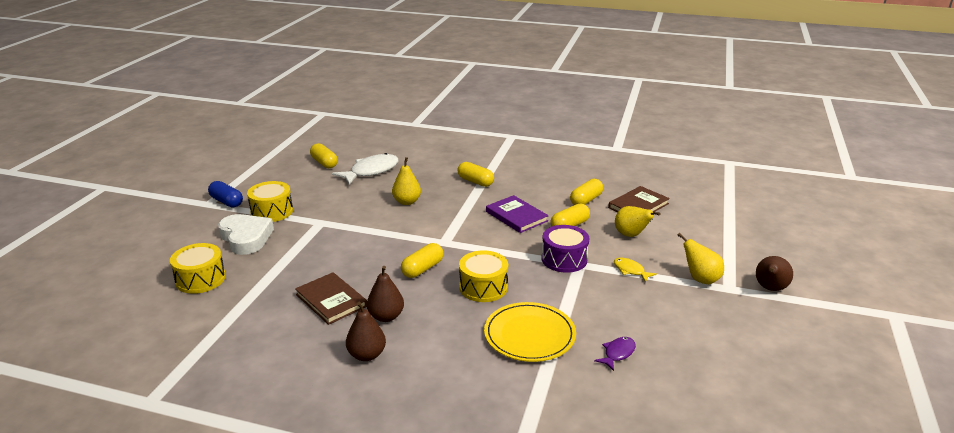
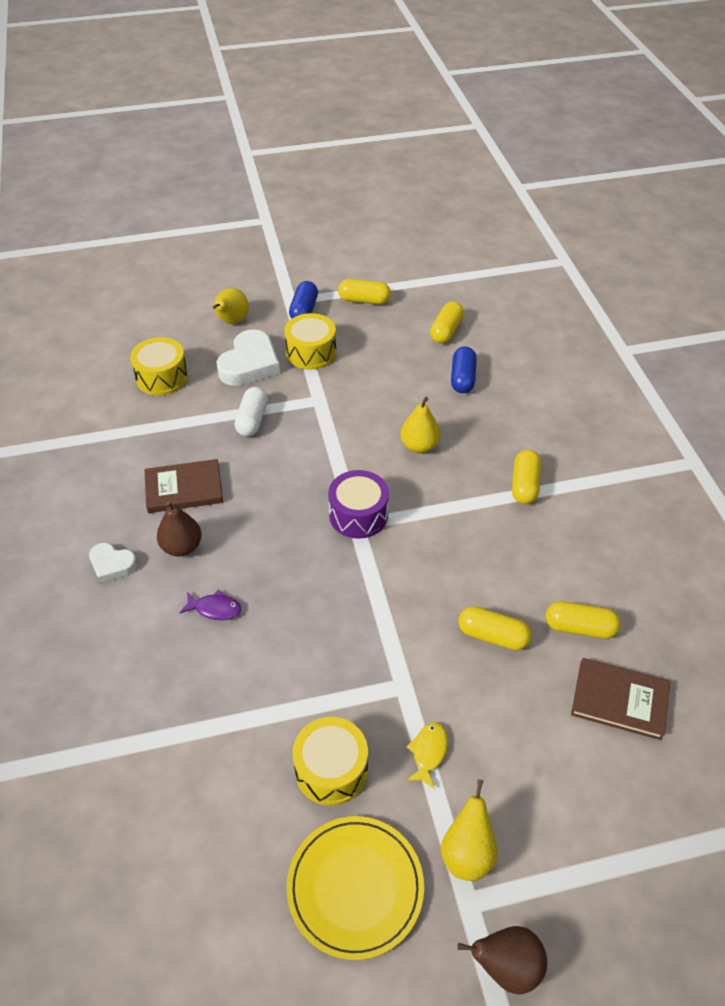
camera: 60 degrees right, 20 degrees up
brown book [295,272,367,325] -> brown book turned 60 degrees clockwise [144,459,223,513]
white fish [332,153,399,185] -> blue capsule [451,346,477,393]
brown pear [346,302,386,361] -> white heart [89,543,137,583]
yellow capsule [401,243,443,278] -> yellow capsule moved to [338,279,391,304]
yellow drum [459,250,508,302] -> yellow drum moved to [293,717,368,805]
yellow plate [484,302,576,362] -> yellow plate moved to [287,816,424,960]
purple book [486,195,549,233] -> none
purple drum [541,225,589,273] -> purple drum moved to [328,470,389,539]
purple fish [594,337,636,371] -> purple fish moved to [180,590,242,620]
yellow pear [615,206,660,237] -> yellow pear moved to [213,288,249,324]
none -> white capsule [235,387,268,436]

